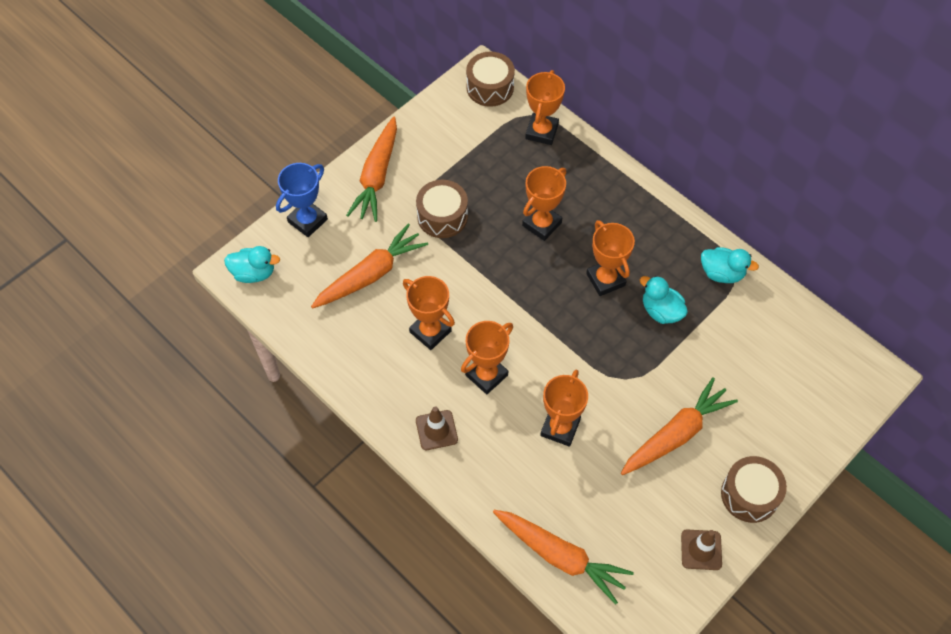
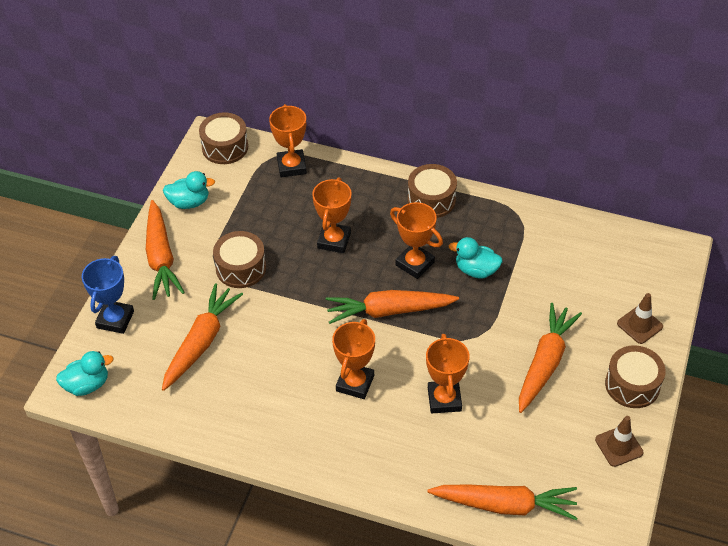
camera: 25 degrees left, 10 degrees down
orange trophy [403,276,455,350] -> none
brown traffic cone [416,406,458,450] -> brown traffic cone moved to [617,293,663,344]
turquoise duck [701,247,759,283] -> turquoise duck moved to [163,171,215,209]
none -> orange carrot [326,290,459,324]
none -> brown drum [408,164,457,218]

